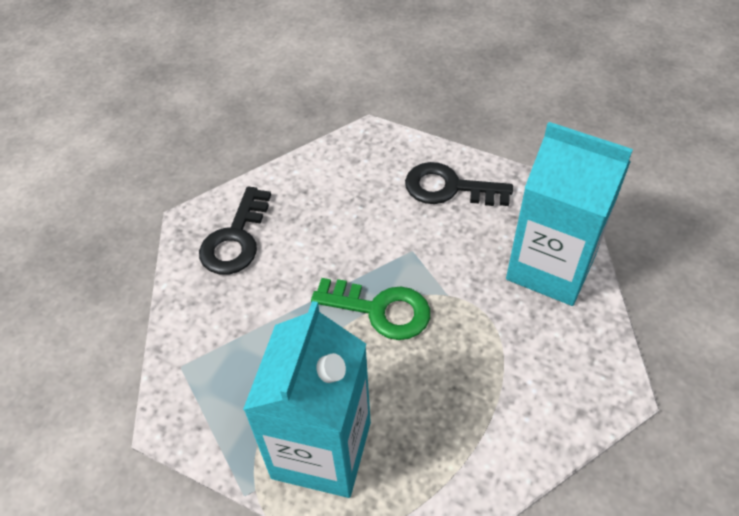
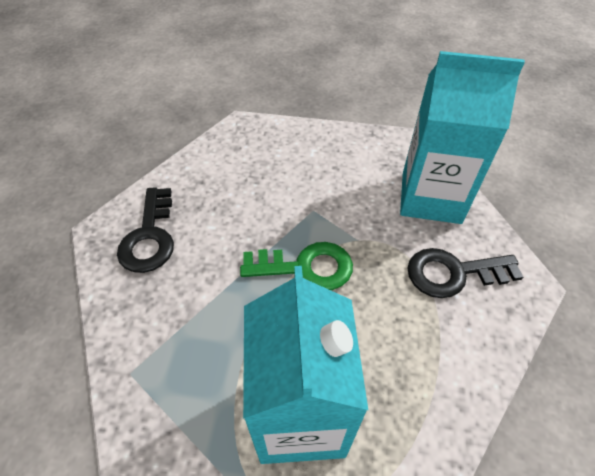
camera: 20 degrees left, 0 degrees up
black key [405,162,513,206] -> black key moved to [407,248,523,298]

